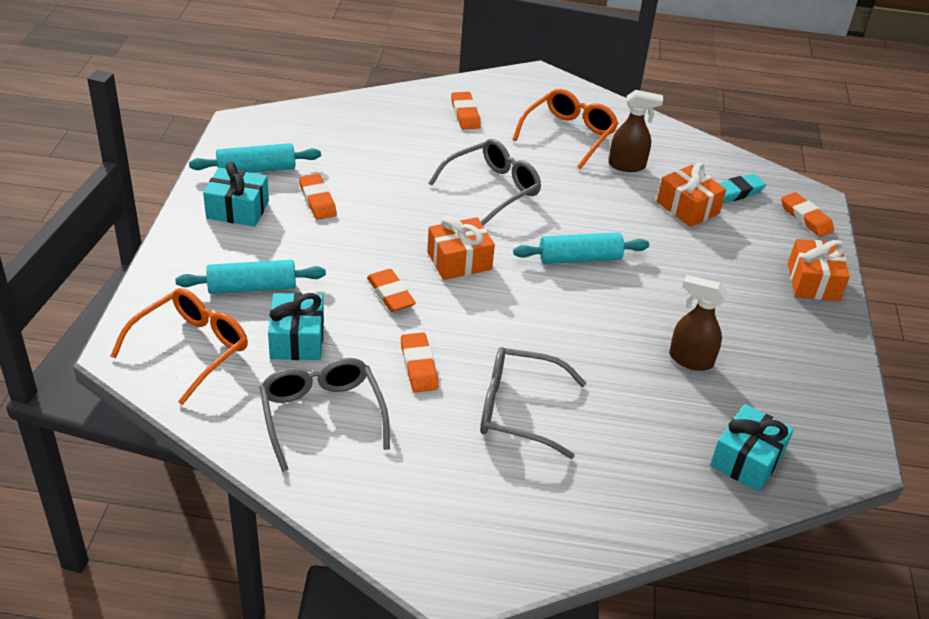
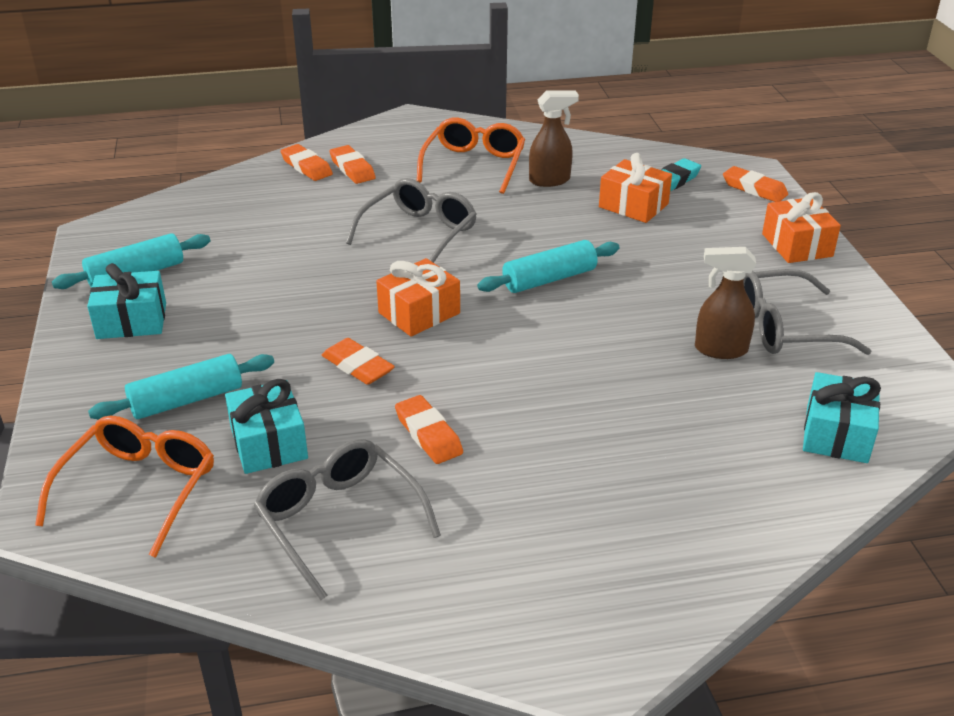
camera: 15 degrees left, 5 degrees down
orange eraser [299,174,337,220] -> orange eraser moved to [280,144,333,181]
grey glasses [480,347,586,459] -> grey glasses moved to [744,269,871,355]

